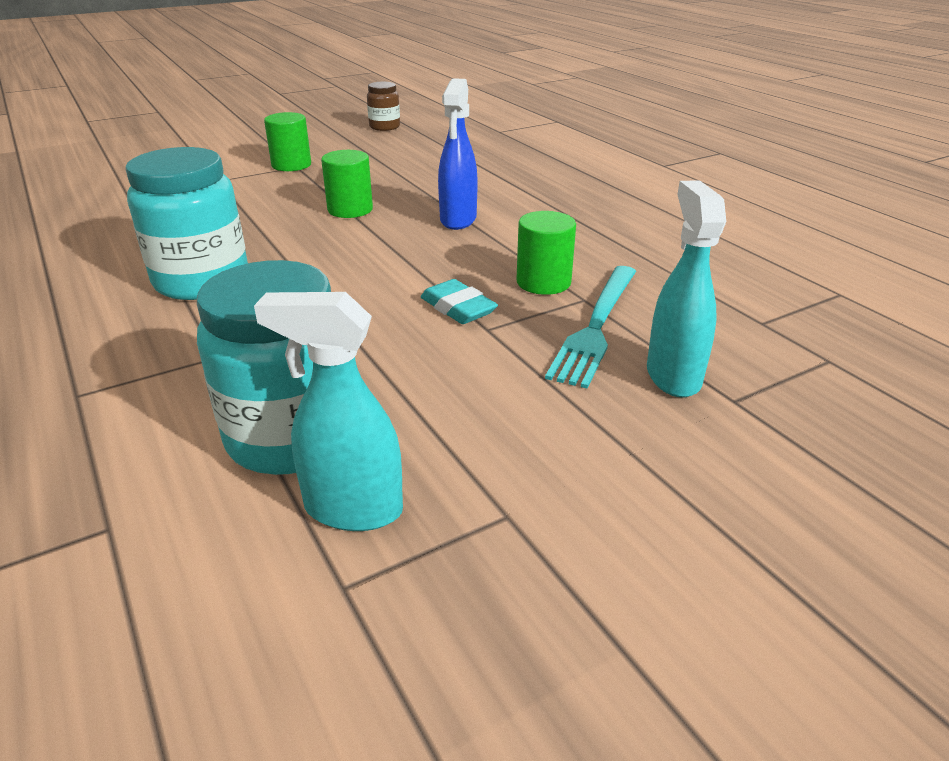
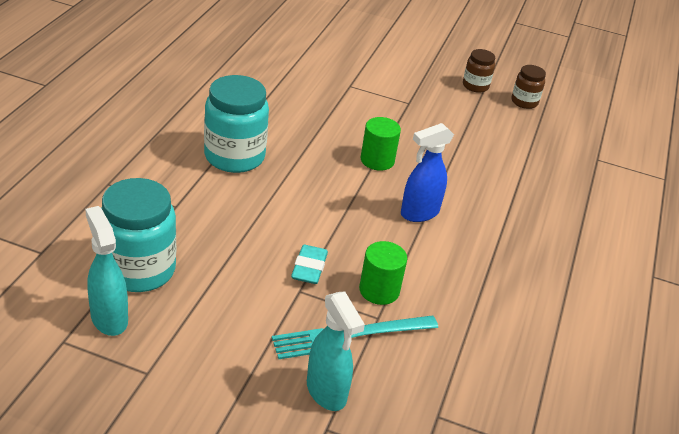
camera: 45 degrees right, 5 degrees up
green cylinder [264,112,311,171] -> none
turquoise spray bottle [647,180,726,398] -> turquoise spray bottle turned 105 degrees clockwise [307,292,365,411]
none -> brown jar [463,49,495,93]

